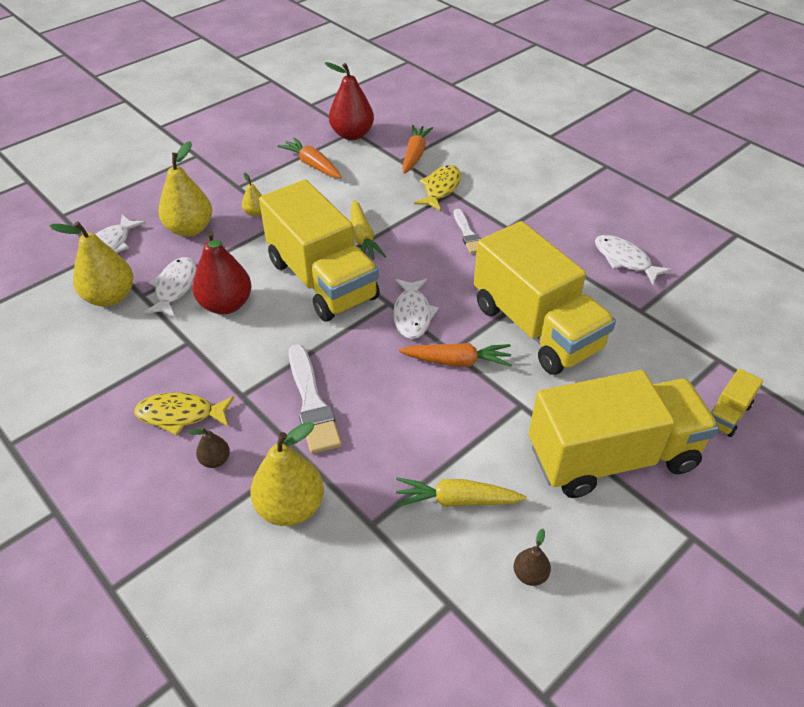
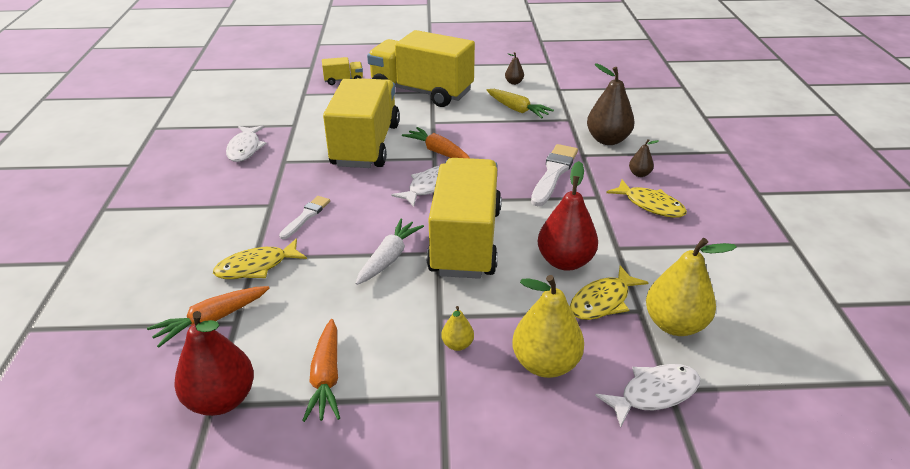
camera: 140 degrees left, 10 degrees down
white fish [143,257,197,317] -> yellow fish [570,265,649,320]
yellow pear [250,422,324,526] -> brown pear [587,63,634,145]
yellow carrot [350,200,386,260] -> white carrot [355,219,424,285]

